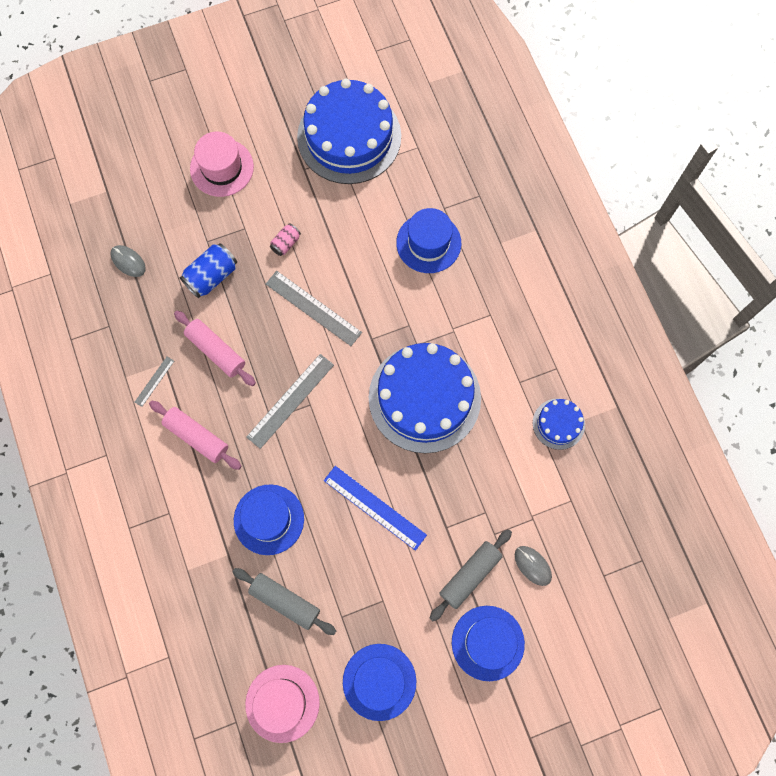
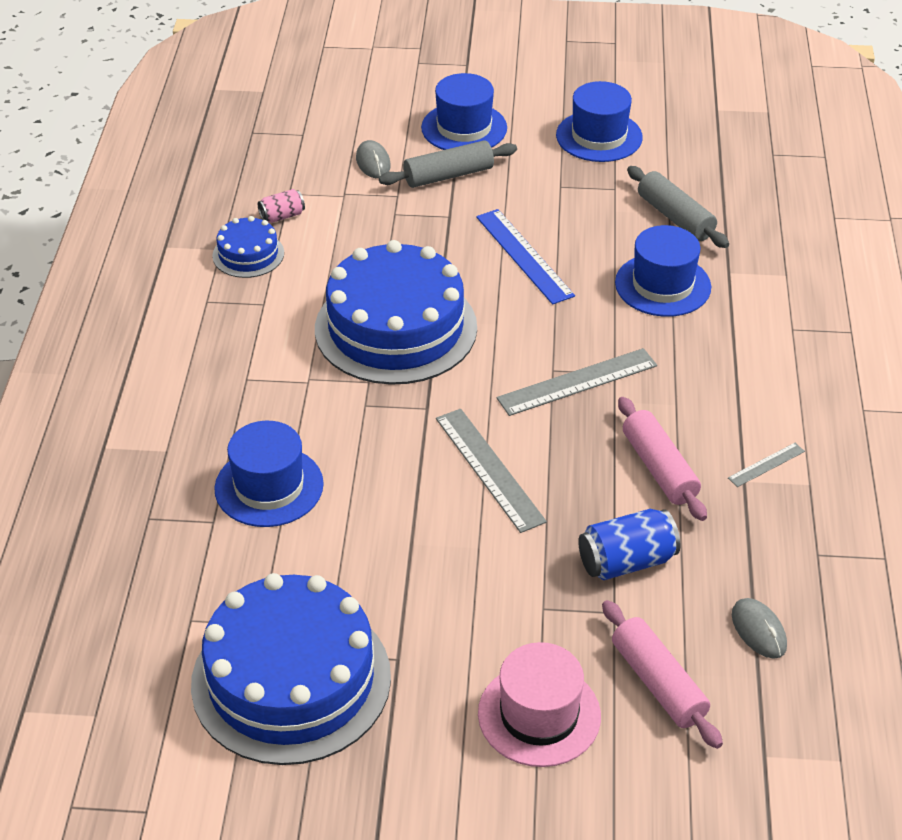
camera: 155 degrees left, 30 degrees down
pink rolling pin [149,401,242,470] -> pink rolling pin moved to [602,600,723,749]
pink hat [245,665,320,743] -> none
pink can [270,223,301,256] -> pink can moved to [258,189,305,223]

